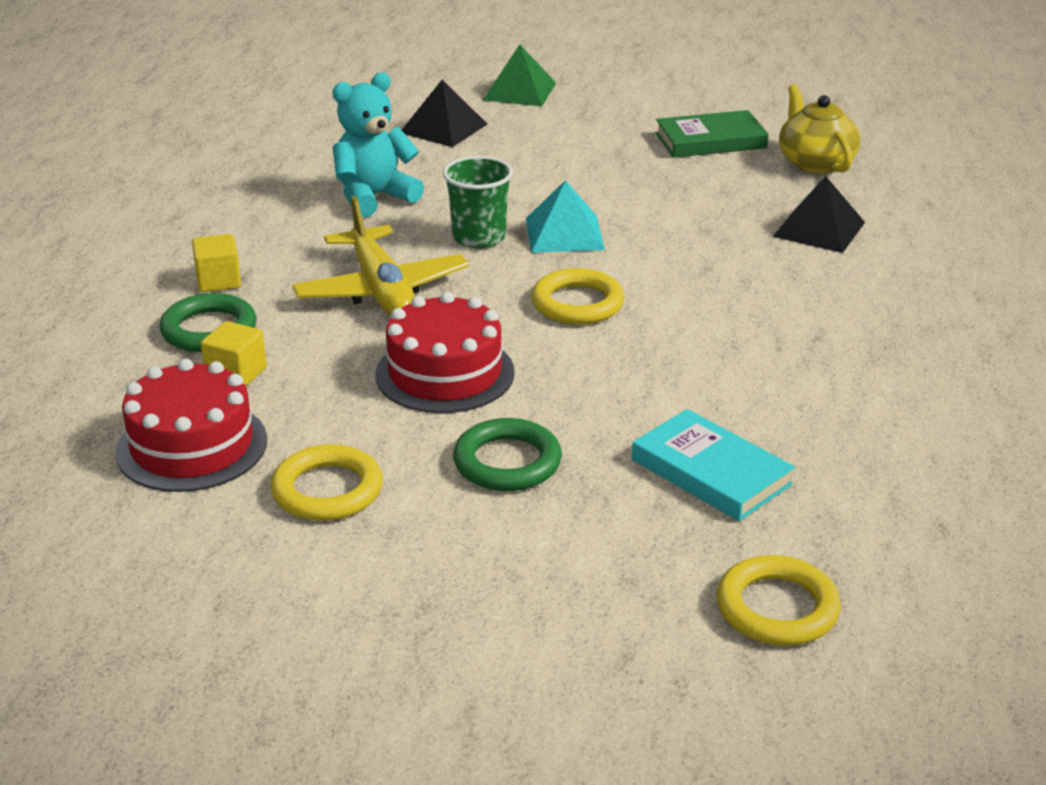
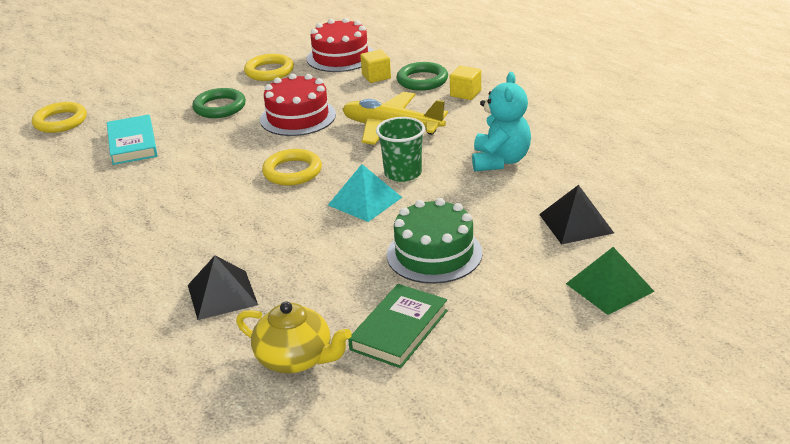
camera: 135 degrees right, 0 degrees up
turquoise book [632,409,795,521] -> turquoise book turned 75 degrees clockwise [107,115,158,165]
none -> green cake [387,198,483,284]

